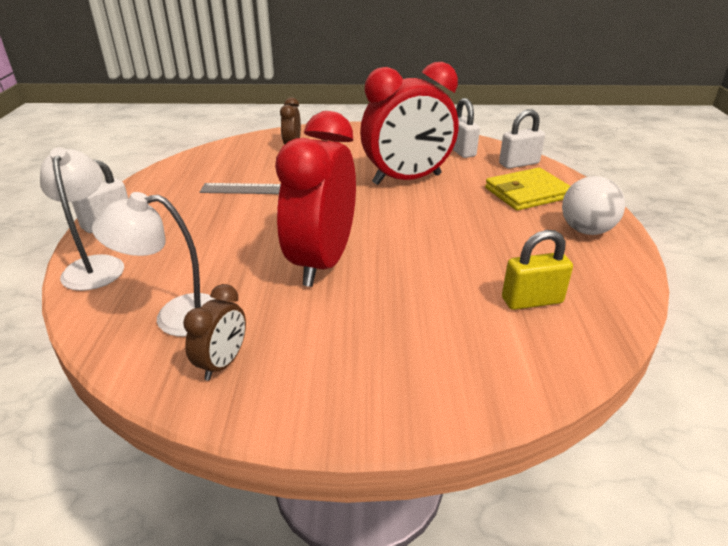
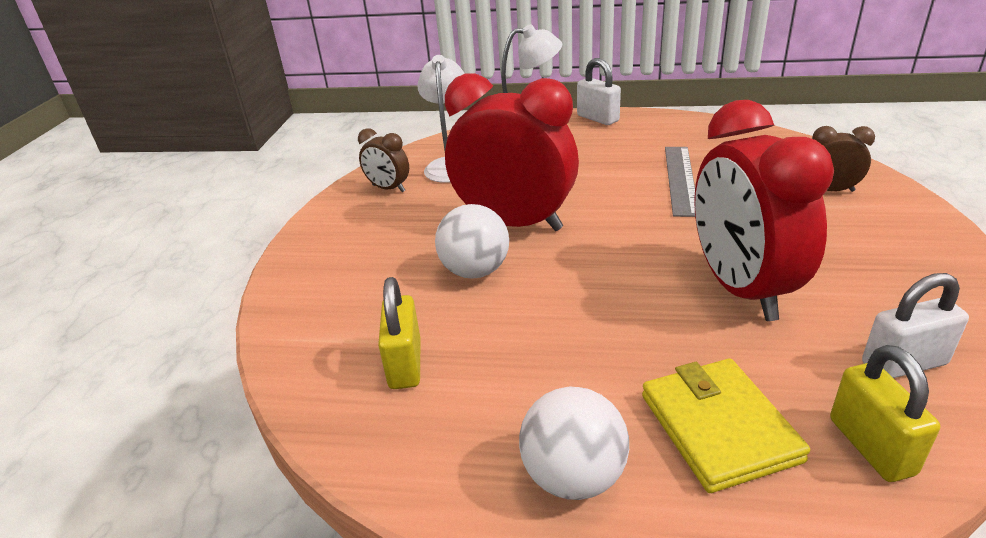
camera: 100 degrees right, 0 degrees up
white padlock [499,109,545,169] -> yellow padlock [830,345,940,482]
none -> white ball [435,204,509,279]

